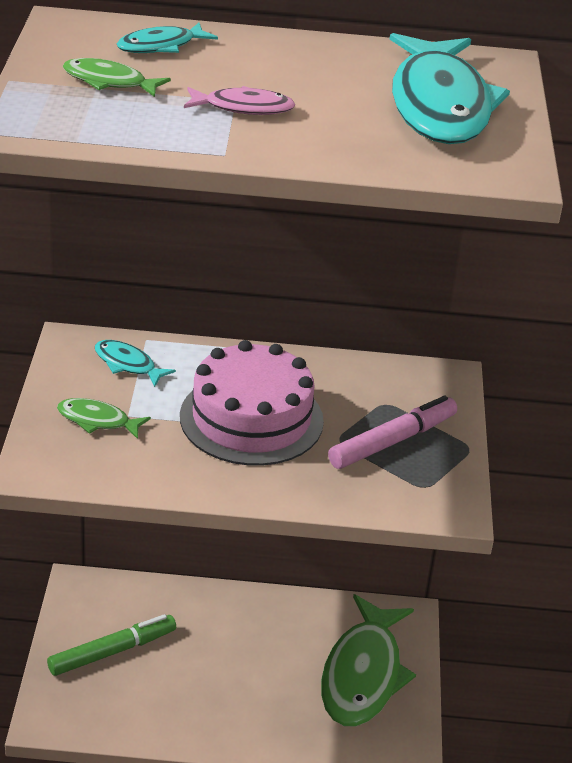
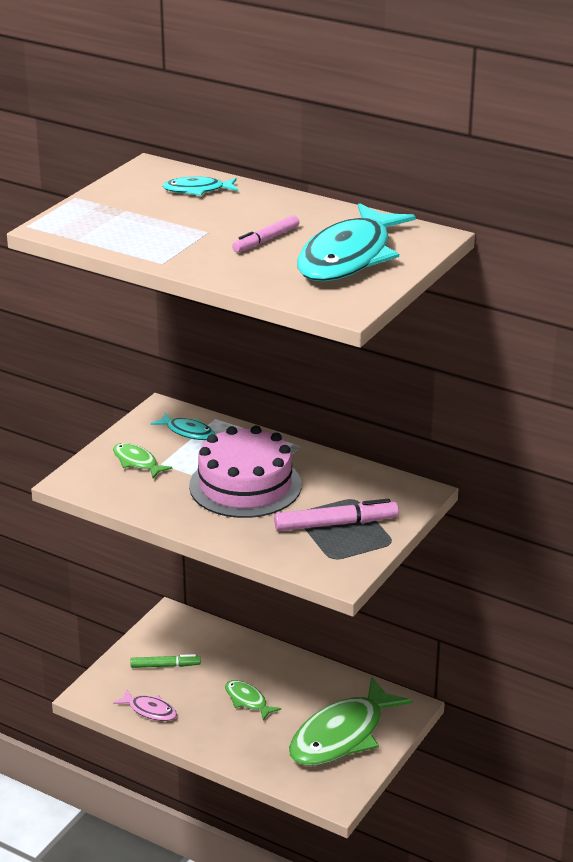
camera: 30 degrees right, 5 degrees down
green marker [47,614,176,676] -> green marker [130,654,201,668], size x0.65
green fish [63,58,171,97] -> green fish moved to [225,680,281,721]
turquoise fish [95,340,176,387] -> turquoise fish turned 150 degrees clockwise [151,412,215,440]
pink fish [184,86,295,115] -> pink fish moved to [113,690,177,721]
none -> pink marker [232,215,299,252]

